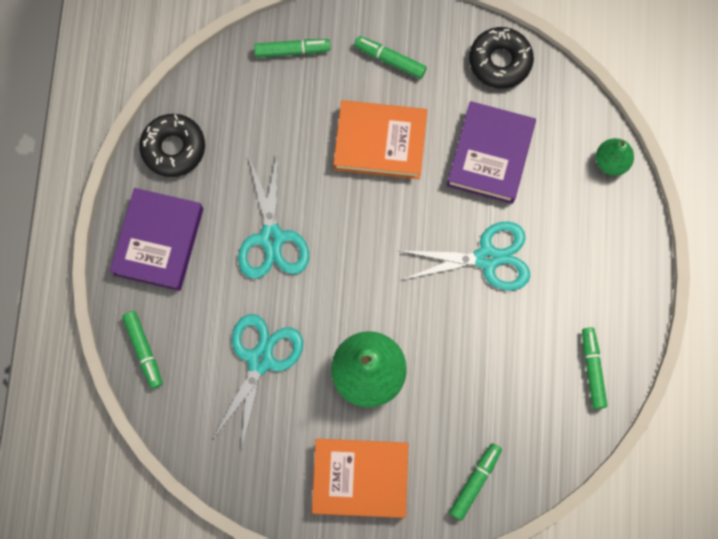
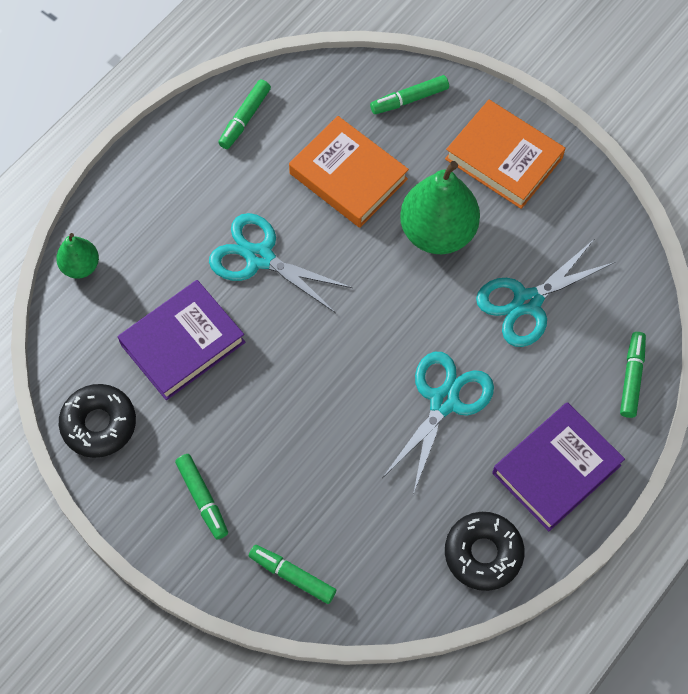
camera: 145 degrees left, 10 degrees down
orange book [334,100,427,179] -> orange book moved to [289,116,409,228]

